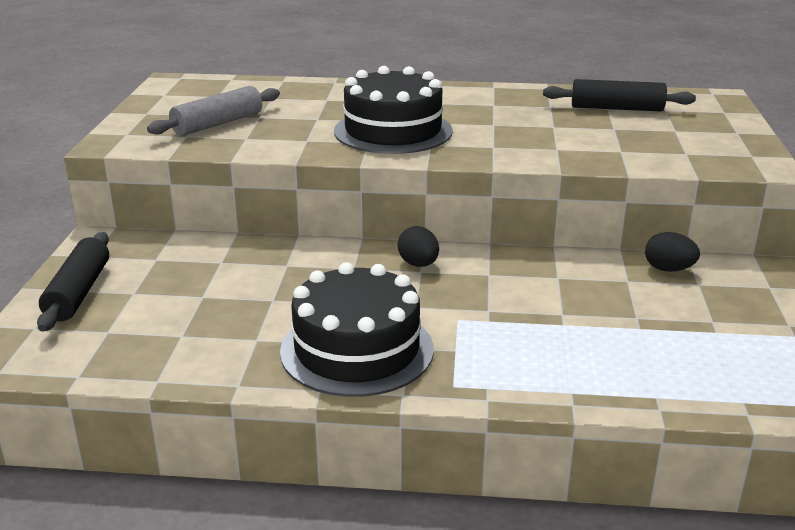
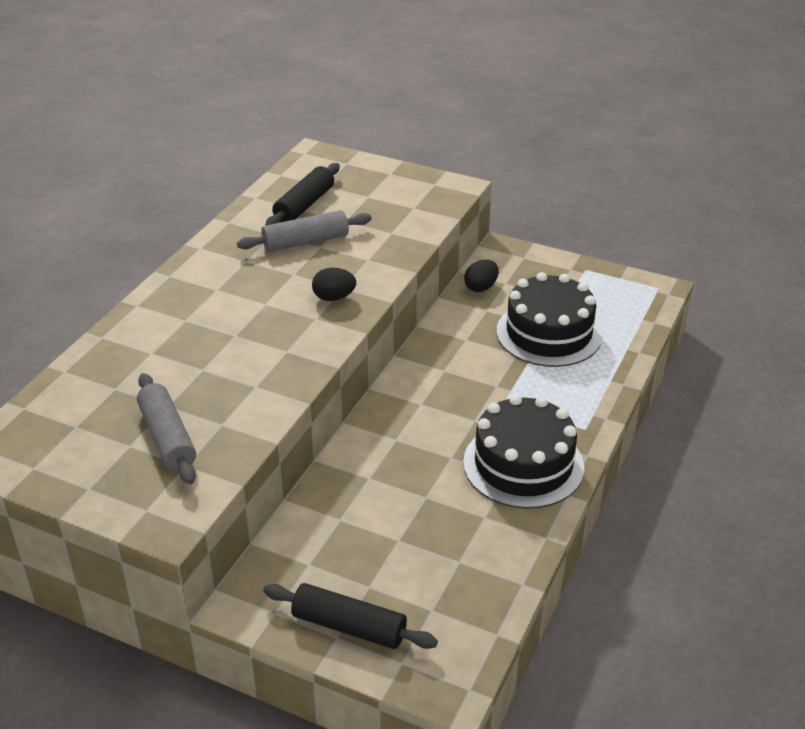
camera: 70 degrees left, 10 degrees up
black cake [334,66,453,154] -> black cake moved to [497,272,602,367]
black egg [398,226,439,267] -> black egg moved to [312,268,356,301]
none -> grey rolling pin [237,210,372,252]

